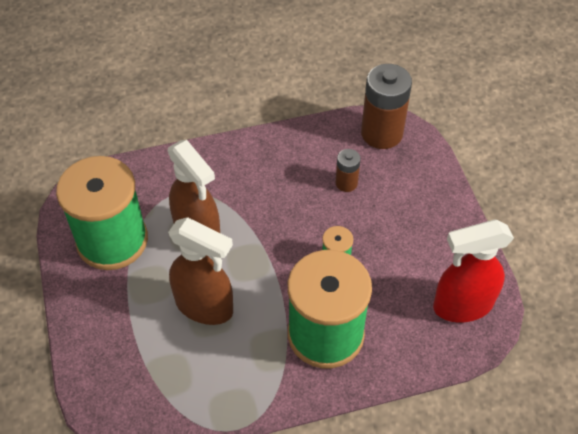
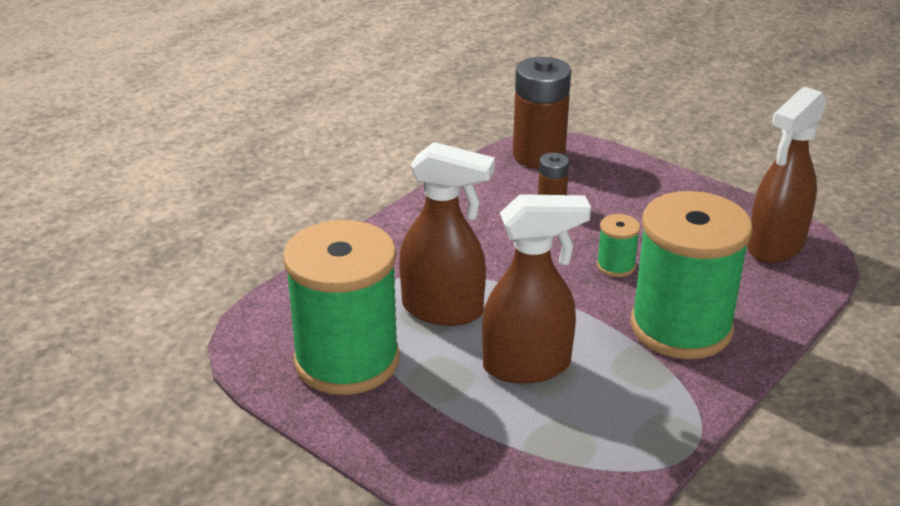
camera: 35 degrees left, 20 degrees down
red spray bottle [433,219,514,322] -> brown spray bottle [747,87,827,263]

